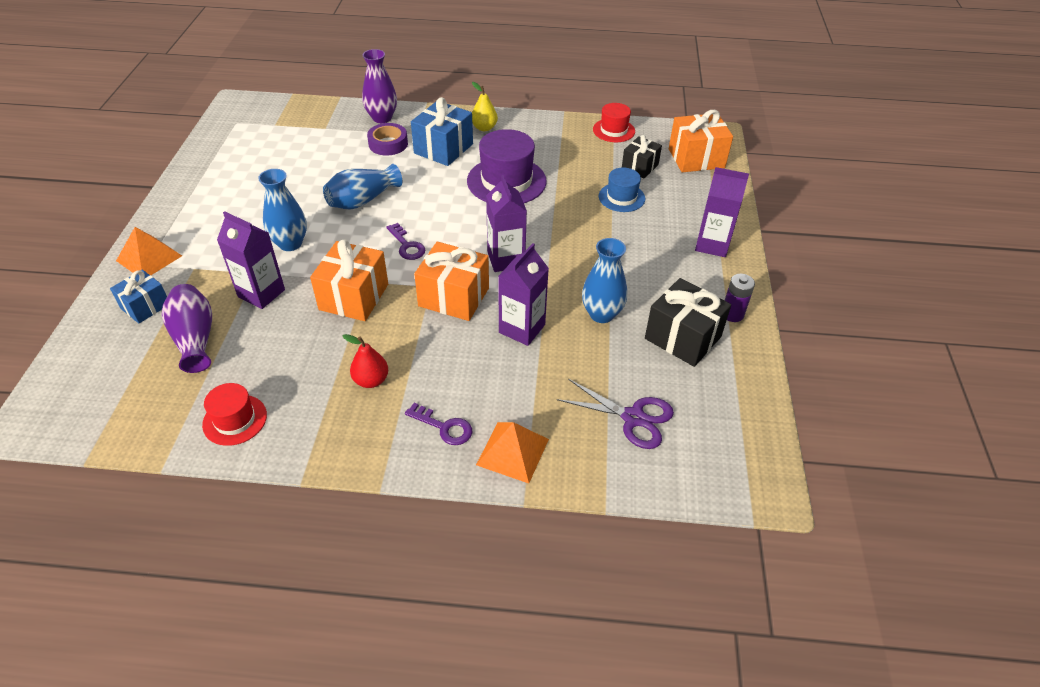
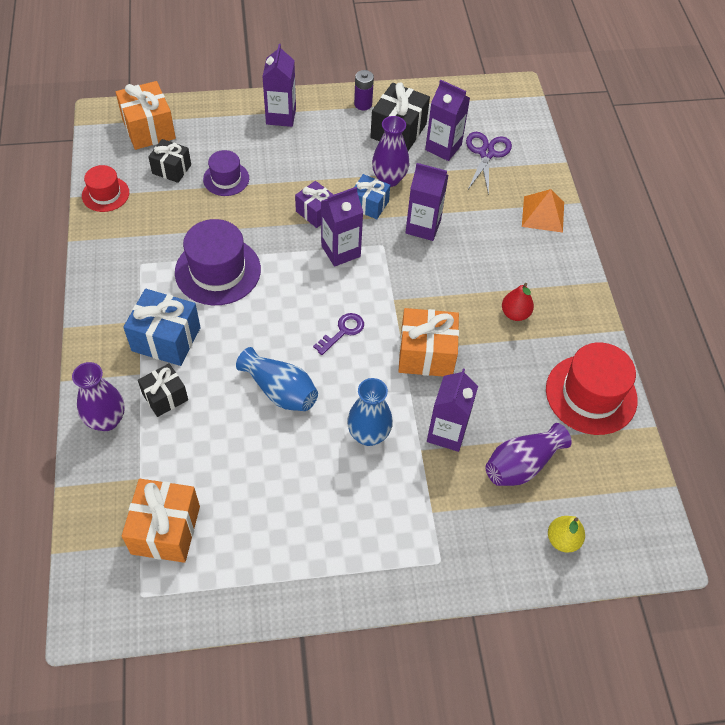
camera: 105 degrees left, 10 degrees up
blue gift [110,270,167,324] -> blue gift moved to [354,174,390,219]
orange pyramid [116,227,182,275] -> none
red hat [202,383,267,446] -> red hat [546,342,638,435], size x1.73
purple tape [367,123,408,156] -> black gift [138,363,188,417]
purple key [405,403,472,445] -> none
orange gift [414,242,489,321] -> orange gift moved to [122,479,200,563]
yellow pear [472,82,498,131] -> yellow pear moved to [548,516,585,553]
blue vase [582,238,627,323] -> purple vase [372,116,409,187]
blue hat [599,168,645,212] -> purple hat [203,150,249,196]
none -> purple gift [295,181,334,228]
none -> purple carton [425,80,470,161]

